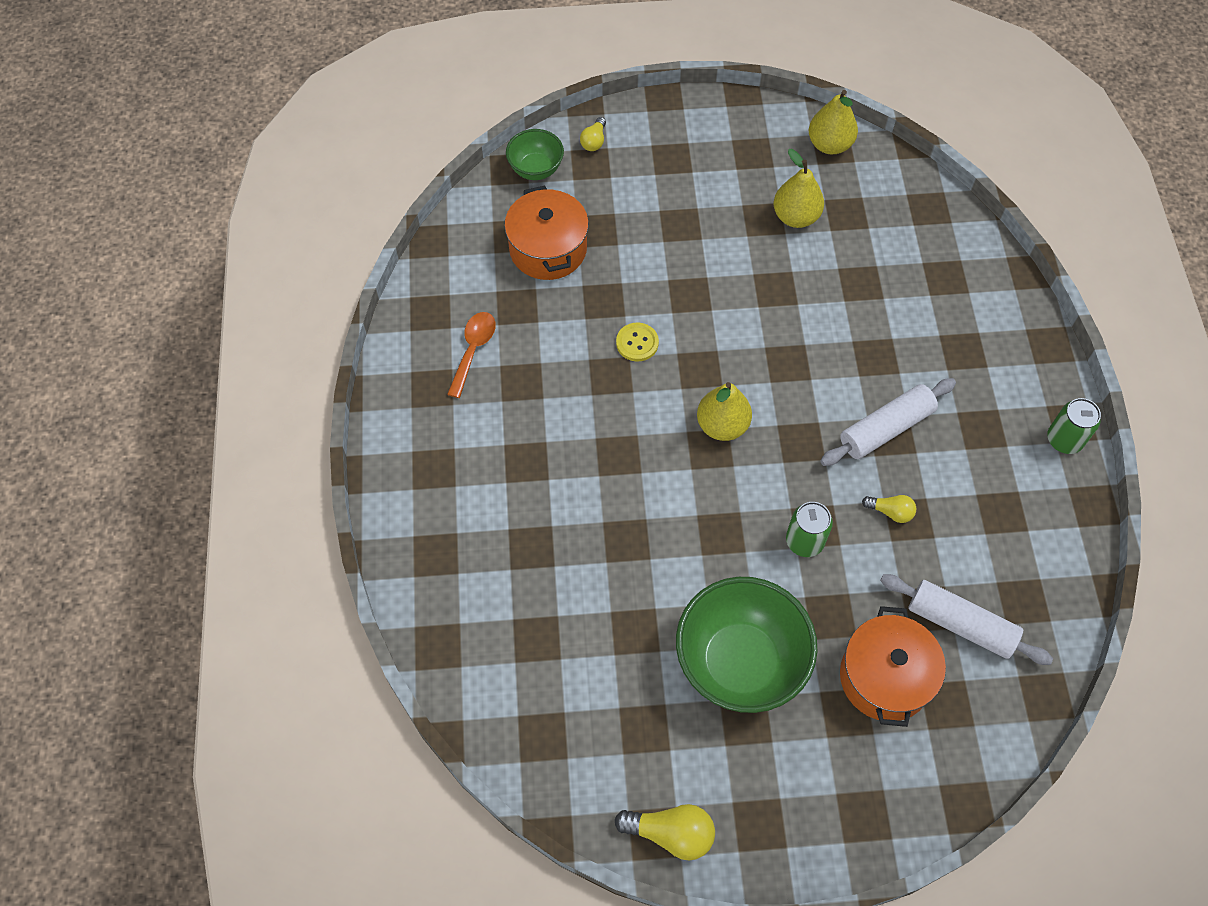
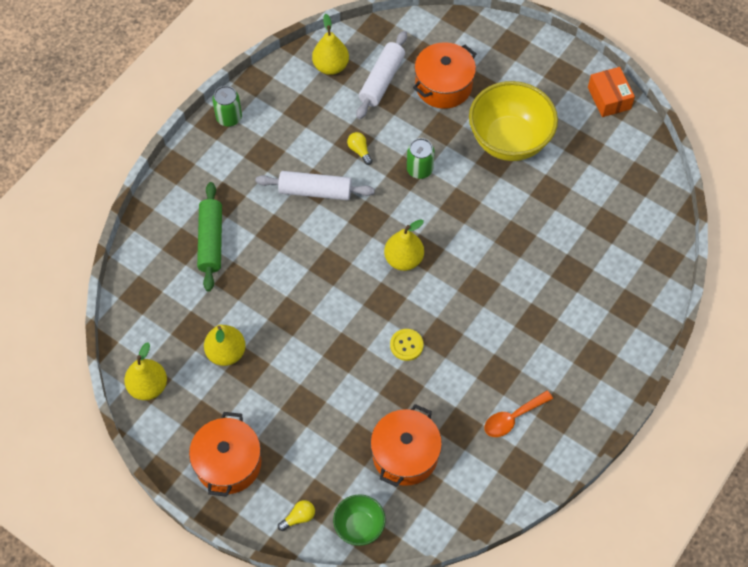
camera: 140 degrees left, 0 degrees up
yellow light bulb [614,804,715,861] -> orange box [588,67,635,117]
green bowl [676,577,818,713] -> yellow bowl [469,81,558,161]
white rolling pin [880,574,1053,665] -> white rolling pin turned 45 degrees clockwise [356,31,407,119]
none -> orange pot [189,412,261,497]
none -> green rolling pin [197,182,222,292]
none -> yellow pear [312,14,349,75]

